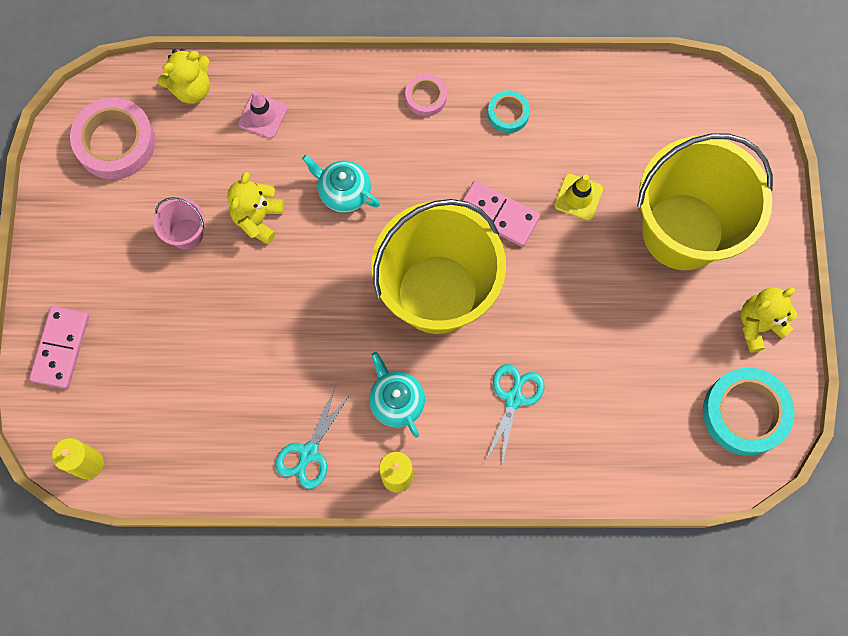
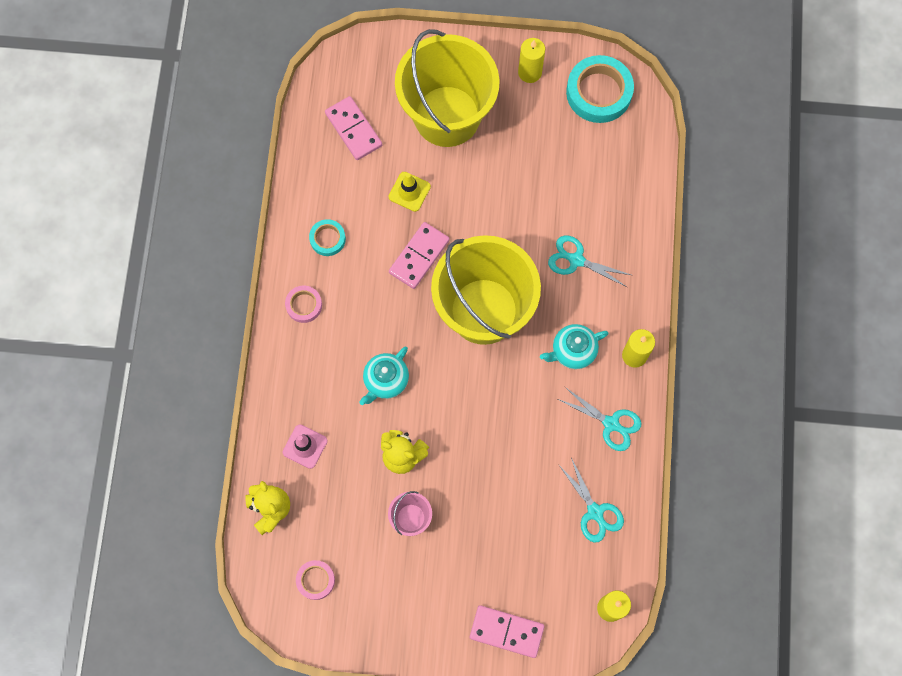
camera: 85 degrees left, 0 degrees up
pink tape [70,98,155,179] -> pink tape [296,560,335,600], size x0.53
yellow teddy bear [741,287,797,353] -> yellow candle [518,38,545,83]
none -> pink domino [325,96,382,160]
none -> turquoise scissors [558,458,624,543]

